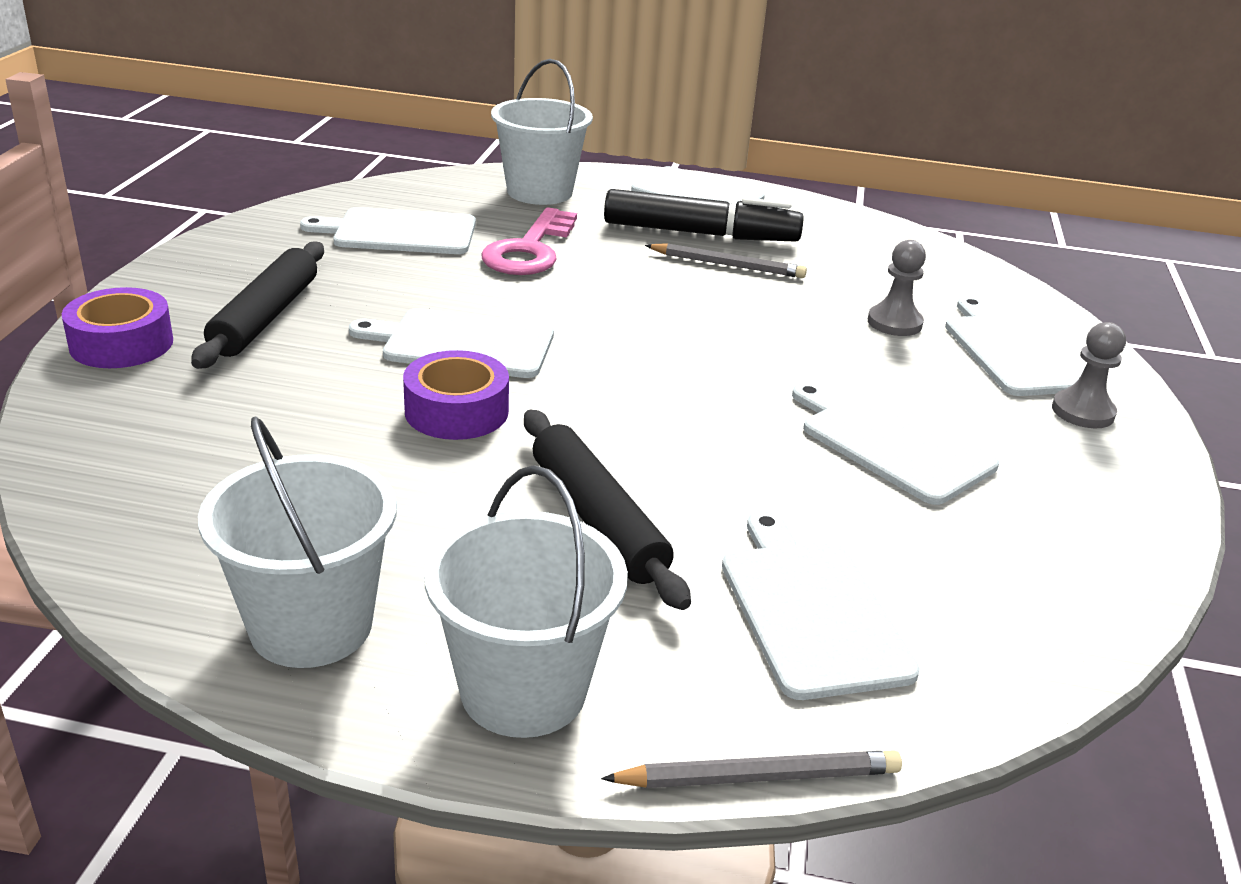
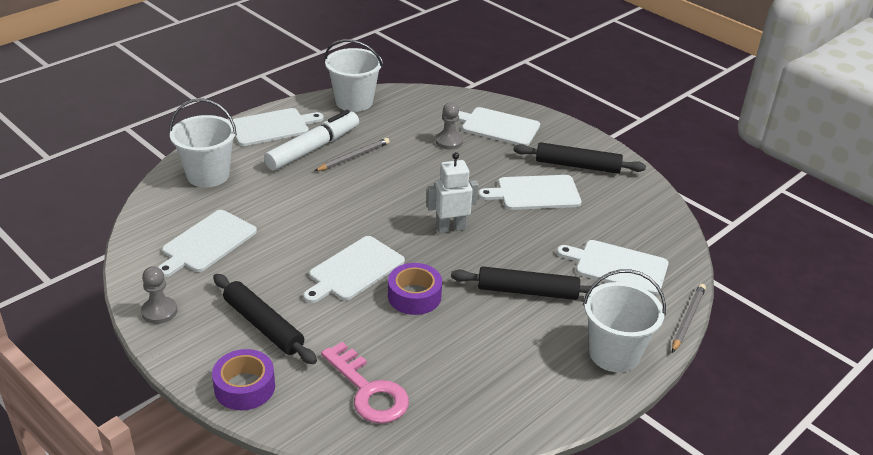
camera: 55 degrees left, 5 degrees up
white bucket [198,416,397,668] -> white bucket moved to [325,39,383,112]
pink key [481,207,577,275] -> pink key moved to [321,342,409,424]
black marker [604,189,804,242] -> white marker [264,110,359,171]
grey pawn [1052,322,1126,428] -> grey pawn moved to [141,266,177,324]
none -> white robot [427,152,479,234]
none -> black rolling pin [513,142,646,174]

